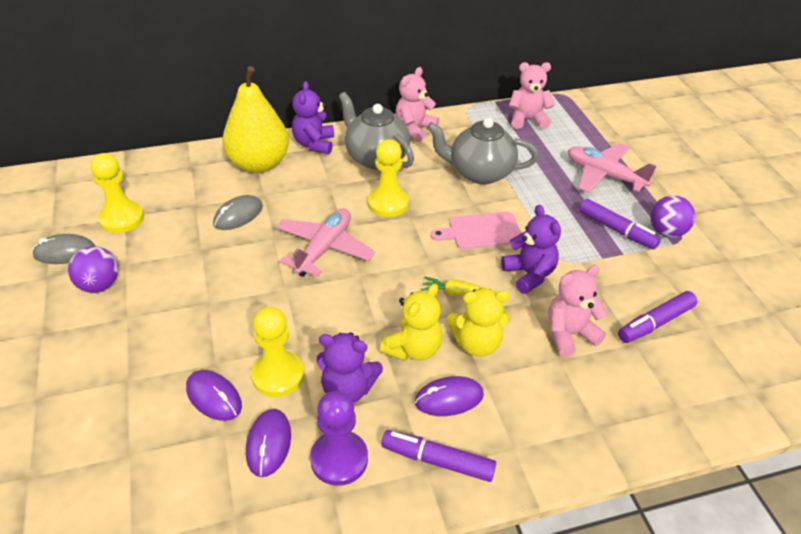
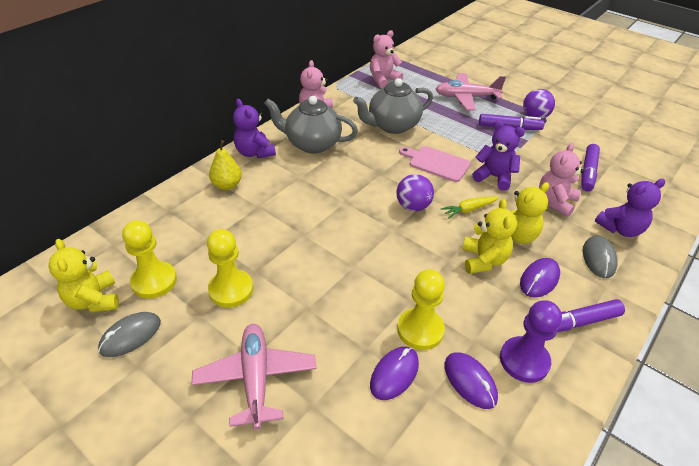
camera: 35 degrees left, 0 degrees up
purple ball [68,246,119,293] -> purple ball moved to [396,174,434,211]
purple mouse [186,370,242,421] -> purple mouse turned 60 degrees counterclockwise [370,347,419,400]
grey mouse [213,195,263,230] -> grey mouse moved to [583,236,618,278]
yellow pear [222,66,289,173] -> yellow pear [209,140,242,190], size x0.53
pink plane [276,209,375,277] -> pink plane moved to [191,324,317,430]
purple teddy bear [317,332,383,403] -> purple teddy bear moved to [595,179,665,237]
yellow pawn [368,139,409,217] -> yellow pawn moved to [207,229,253,308]
pink cutting board [431,212,521,249] -> pink cutting board turned 75 degrees clockwise [399,146,471,182]
none -> yellow teddy bear [48,239,119,313]

